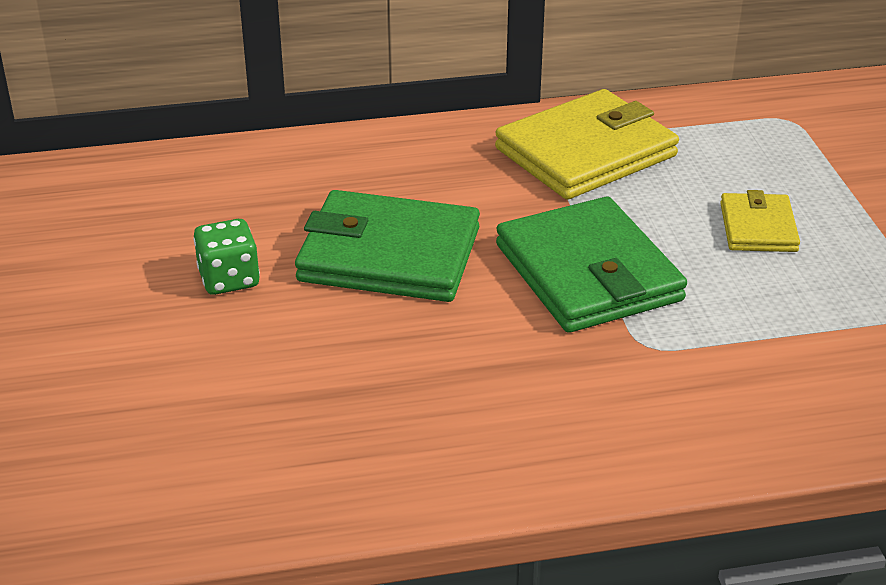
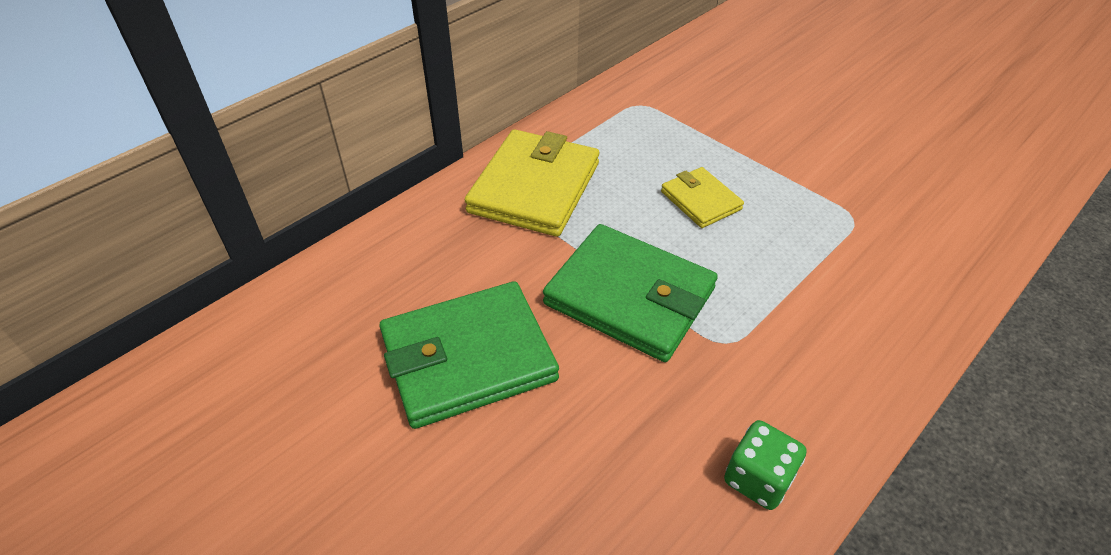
camera: 35 degrees left, 10 degrees up
green dice [193,219,260,295] -> green dice moved to [724,420,806,510]

